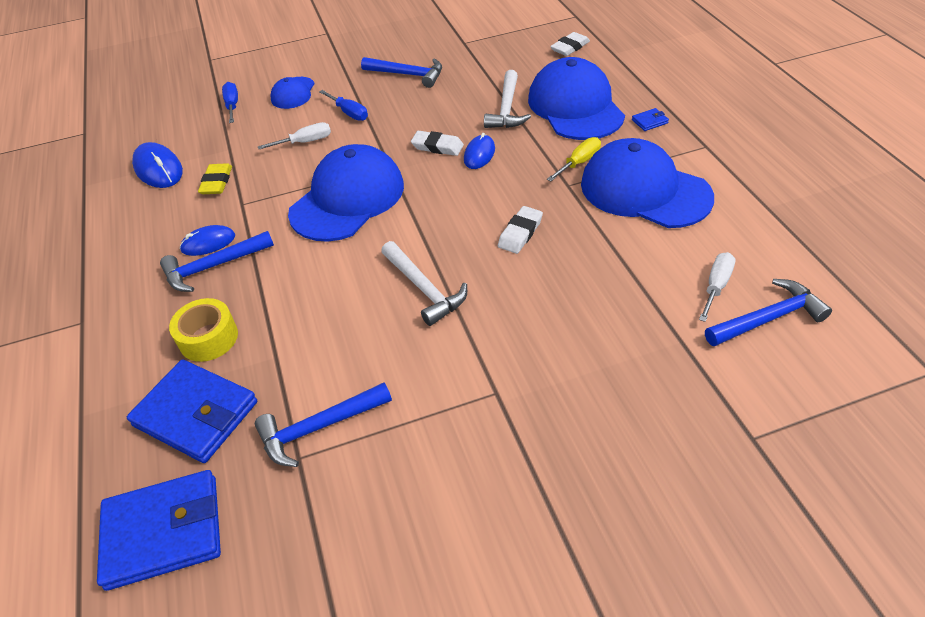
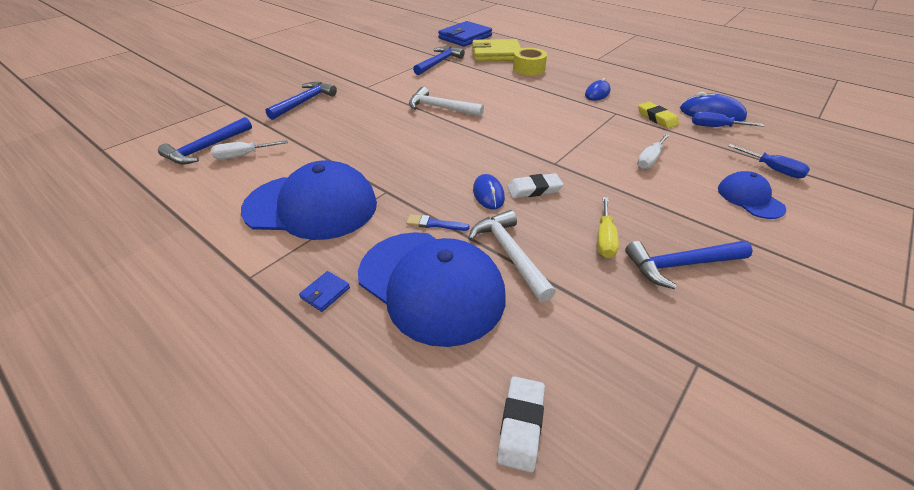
camera: 145 degrees right, 5 degrees down
blue wallet [127,359,257,463] -> yellow wallet [472,39,521,61]
blue hammer [160,231,274,292] -> blue hammer moved to [266,82,337,120]
blue cap [288,144,404,242] -> none
blue screwdriver [319,90,368,121] -> blue screwdriver moved to [692,112,764,127]
white eraser [498,206,543,254] -> none
yellow screwdriver [547,137,601,181] -> yellow screwdriver moved to [597,197,619,258]
white screwdriver [699,252,736,322] -> white screwdriver turned 75 degrees clockwise [211,140,288,160]
none -> blue brush [406,214,470,231]

